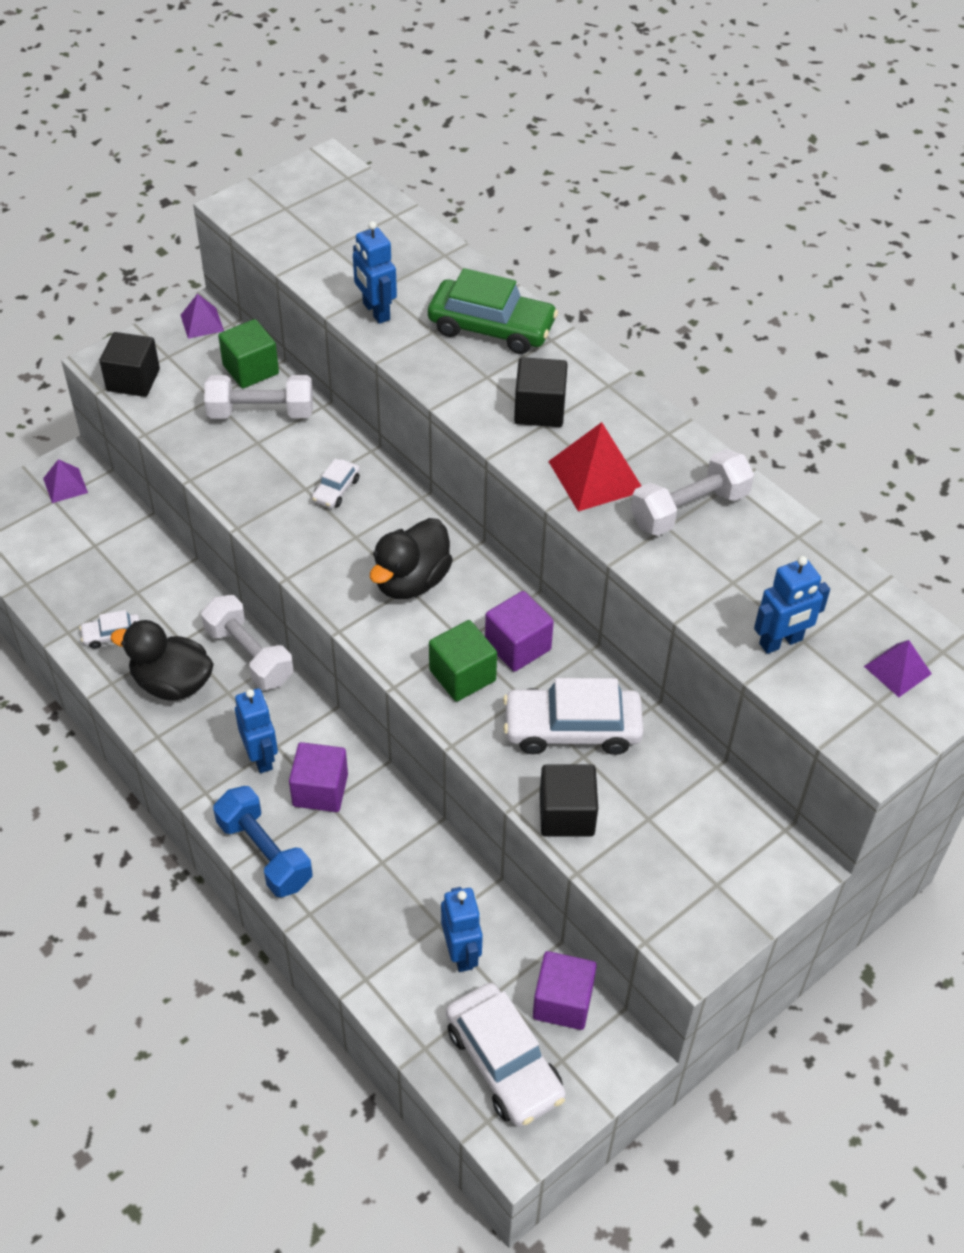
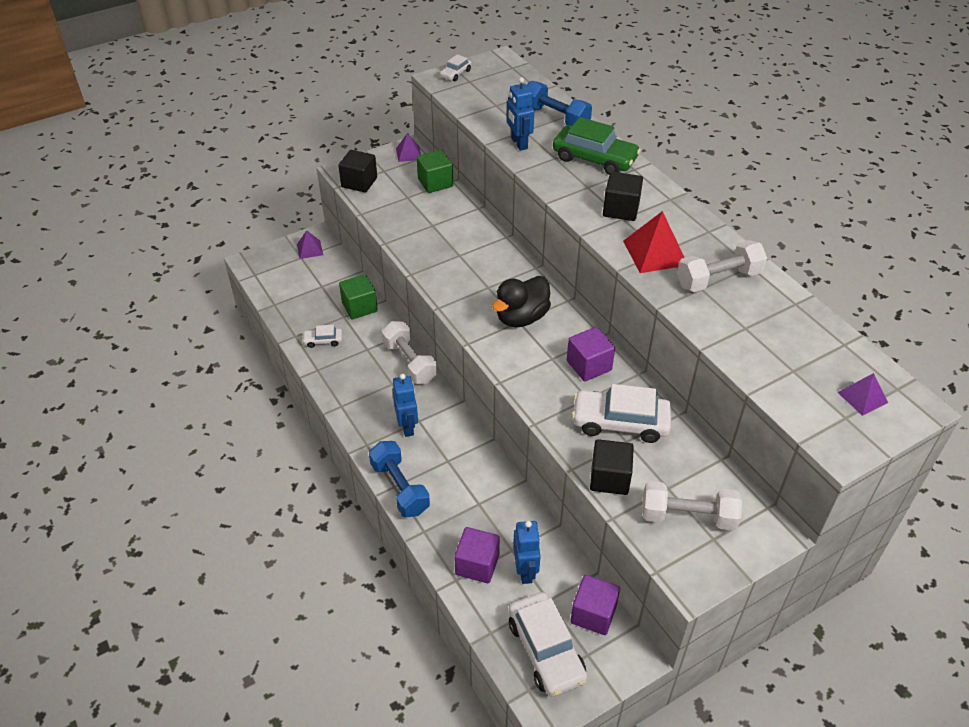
camera: 10 degrees right, 5 degrees down
black duck [110,620,214,701] -> none
white dumbbell [204,375,313,419] -> white dumbbell moved to [642,481,742,531]
purple cube [289,742,348,812] -> purple cube moved to [454,527,500,583]
white car [312,459,360,508] -> white car moved to [440,54,472,81]
green cube [429,620,497,702] -> green cube moved to [339,274,378,319]
blue robot [754,556,830,654] -> none
none -> blue dumbbell [527,81,592,126]

